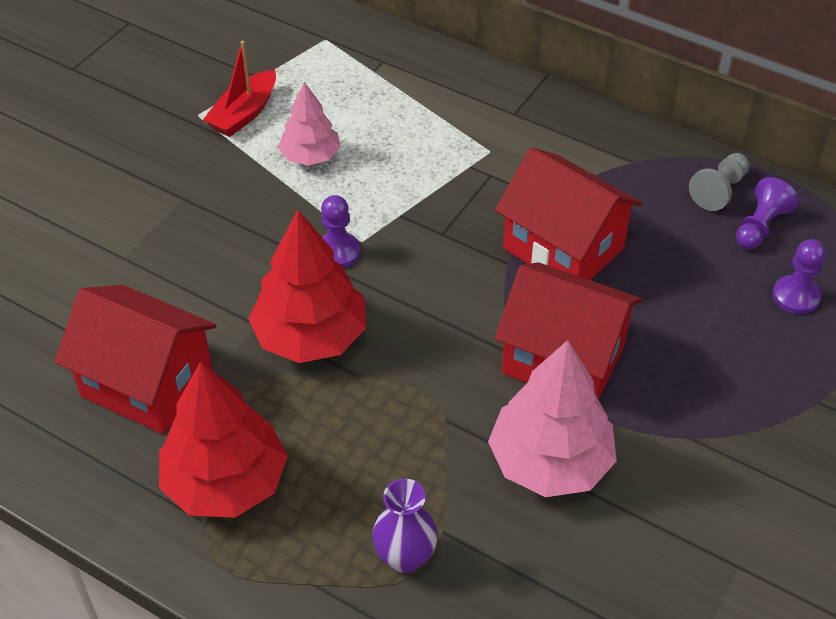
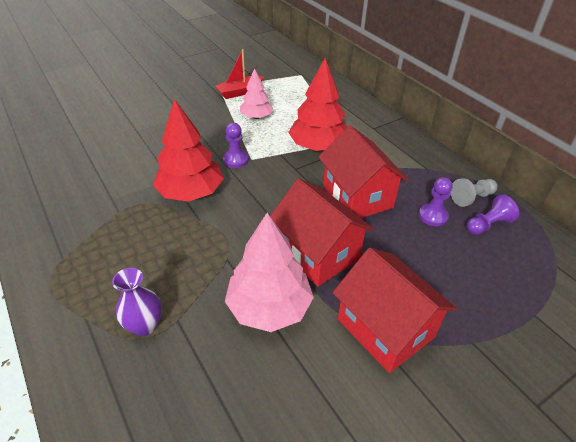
camera: 25 degrees right, 5 degrees down
red house [55,285,217,434] -> red house moved to [333,248,457,373]
red tree [159,361,288,518] -> red tree moved to [288,58,348,151]
purple pawn [773,239,826,314] -> purple pawn moved to [419,177,453,227]

